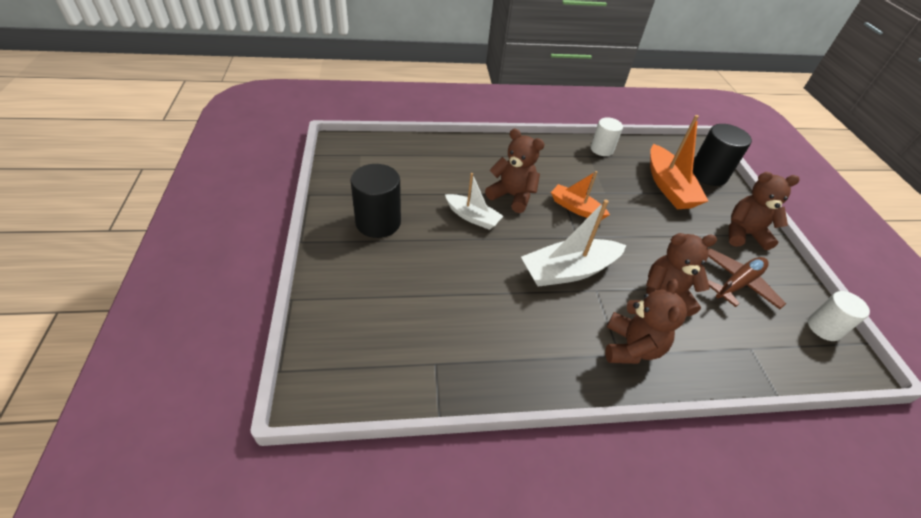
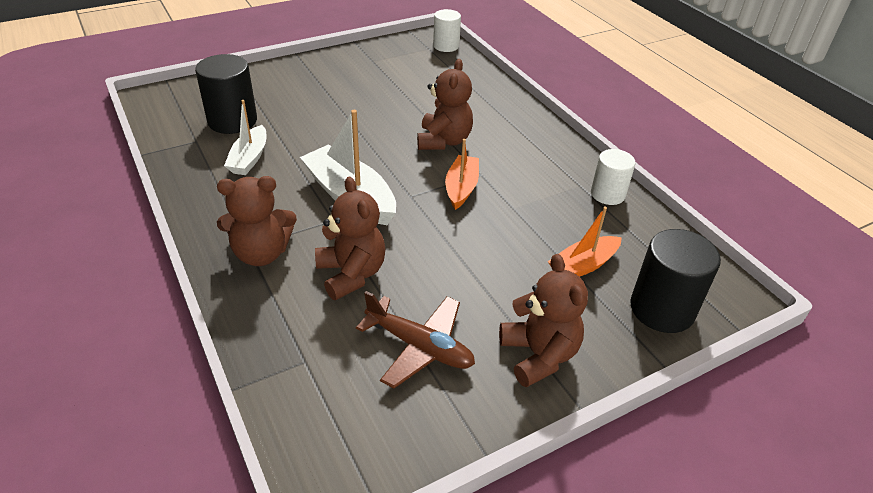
camera: 70 degrees right, 5 degrees down
black cylinder [350,164,401,238] -> black cylinder moved to [195,54,257,134]
white boat [445,173,503,230] -> white boat moved to [224,100,266,175]
orange boat [650,115,708,209] -> orange boat [548,207,622,277], size x0.62
white cylinder [808,291,870,341] -> white cylinder moved to [433,9,461,52]

